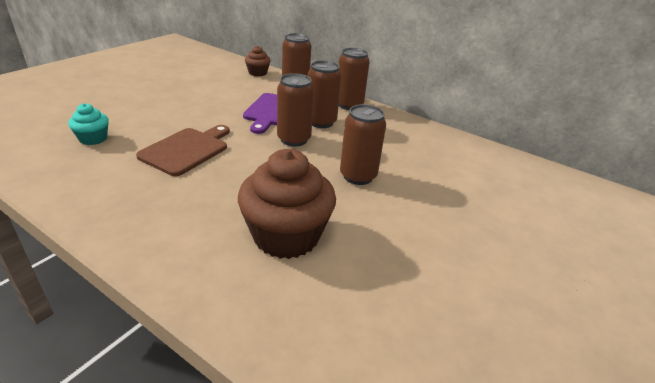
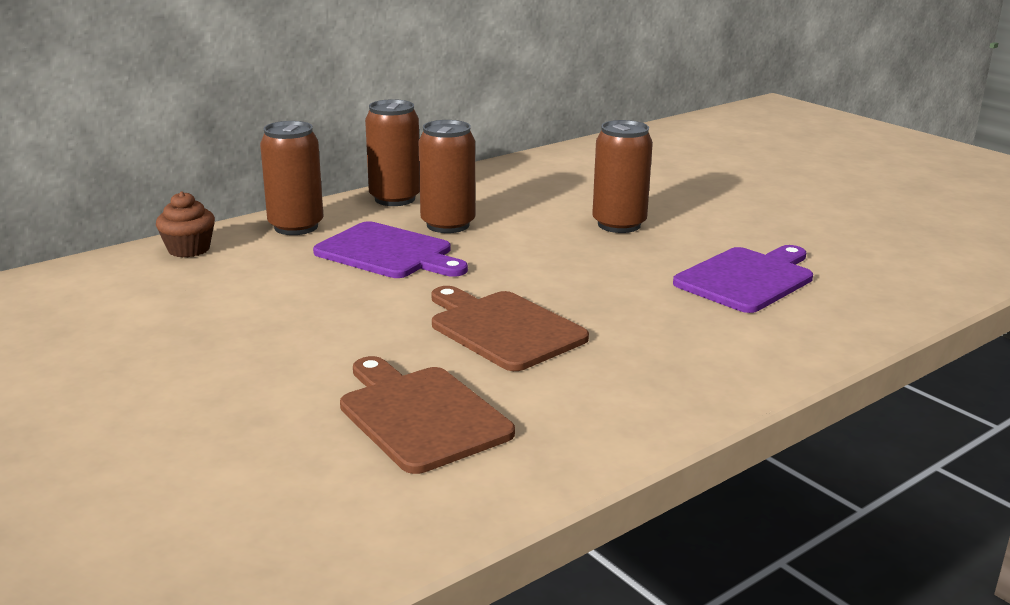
camera: 70 degrees left, 10 degrees down
turquoise cupcake [68,103,109,145] -> brown cutting board [340,356,515,474]
brown cupcake [238,149,336,259] -> purple cutting board [673,245,813,313]
brown can [277,73,314,146] -> none

